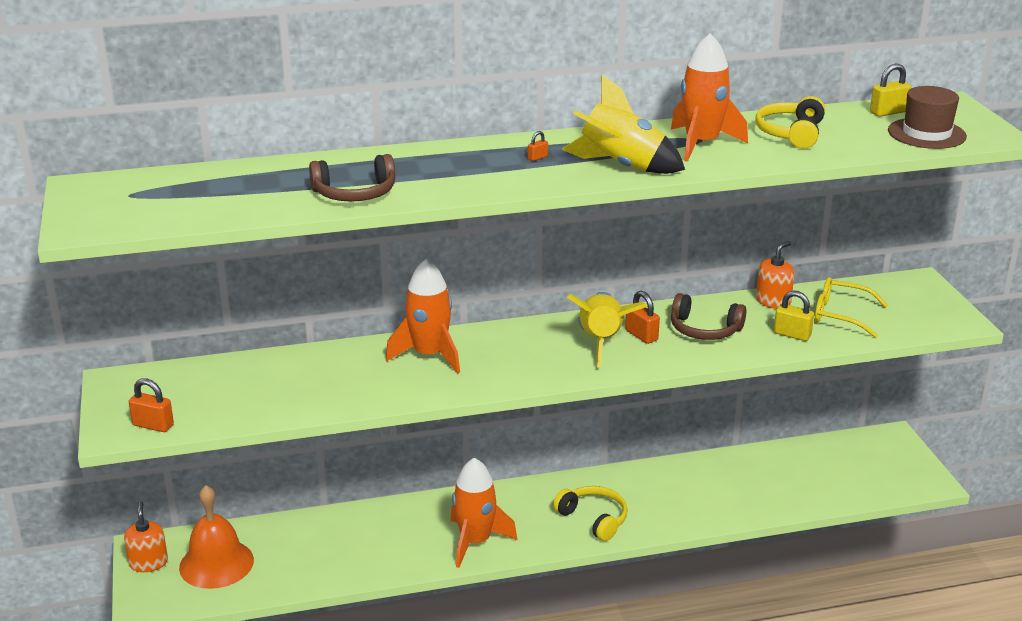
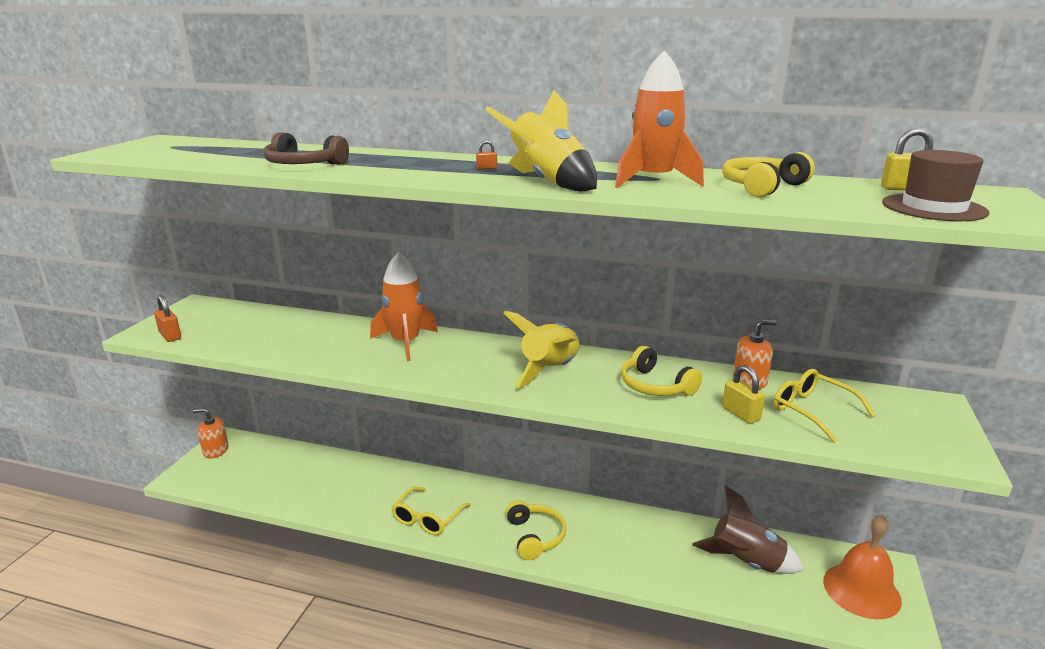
camera: 30 degrees right, 5 degrees down
orange soap dispenser [124,501,168,572] -> orange soap dispenser turned 105 degrees counterclockwise [193,408,229,458]
orange bell [179,485,254,589] -> orange bell moved to [823,514,902,619]
orange rocket [451,458,518,568] -> yellow glasses [391,487,471,535]
orange padlock [625,291,660,344] -> none
brown headphones [671,293,746,340] -> yellow headphones [621,346,702,396]
none -> brown rocket [692,485,804,574]

